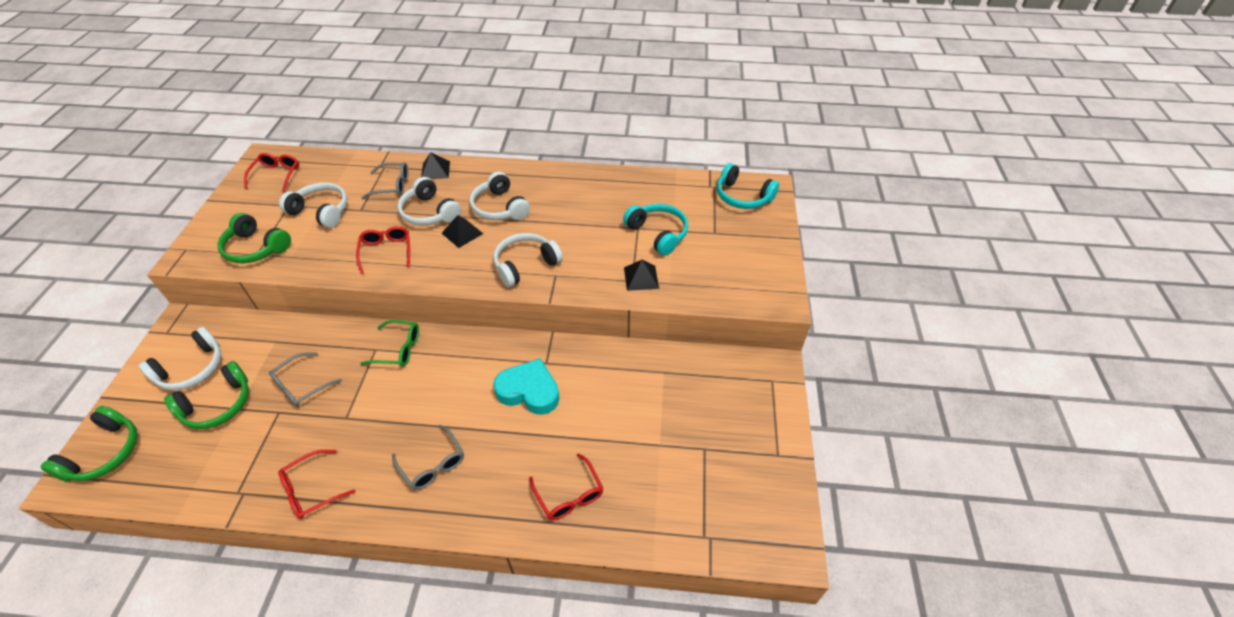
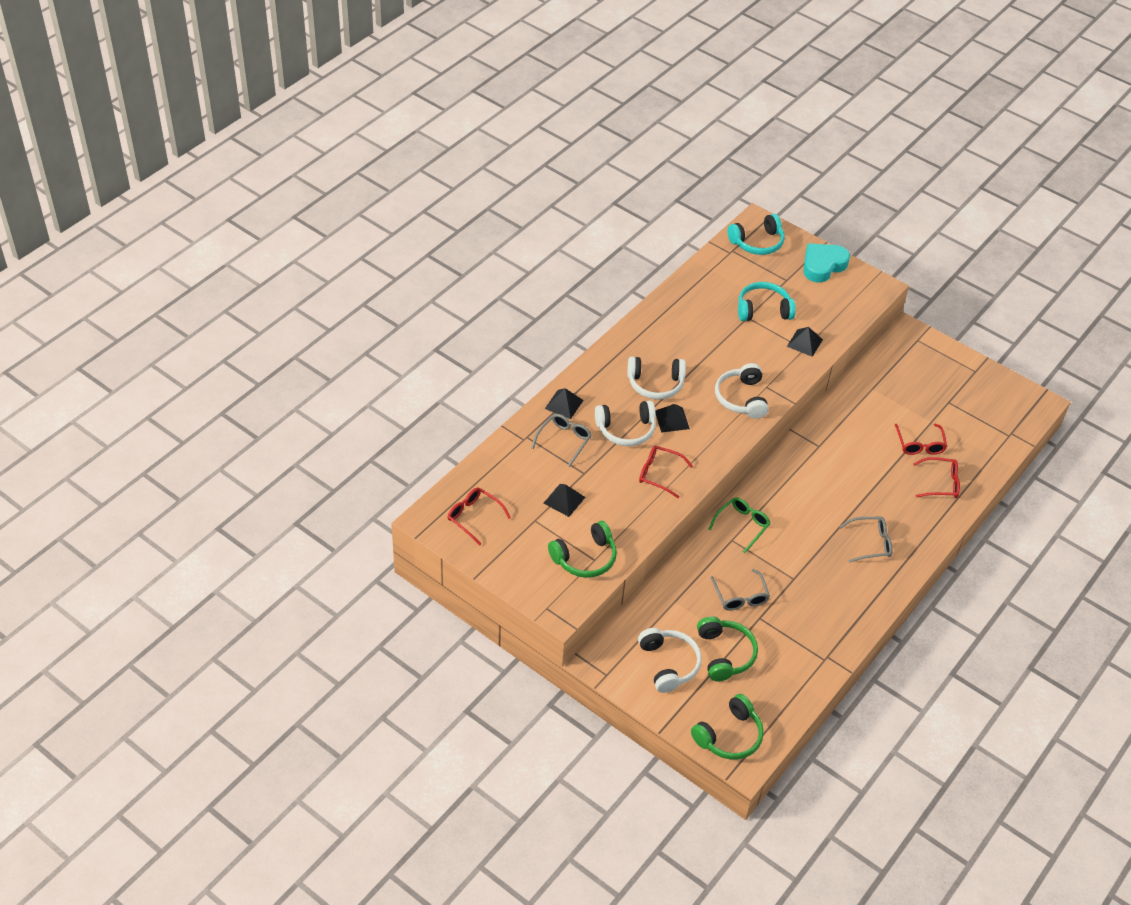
camera: 60 degrees left, 0 degrees up
green headphones [40,406,138,482] -> green headphones turned 90 degrees clockwise [691,694,764,759]
red glasses [278,450,356,519] -> red glasses moved to [895,423,947,455]
white headphones [279,182,347,228] -> black pyramid [543,484,585,517]
turquoise heart [493,358,559,415] -> turquoise heart moved to [803,243,850,282]

